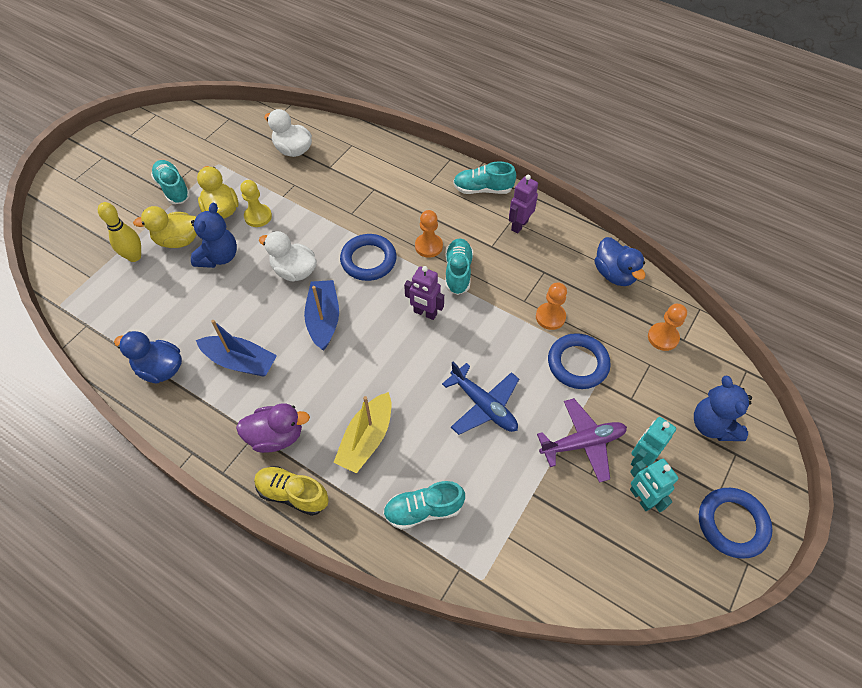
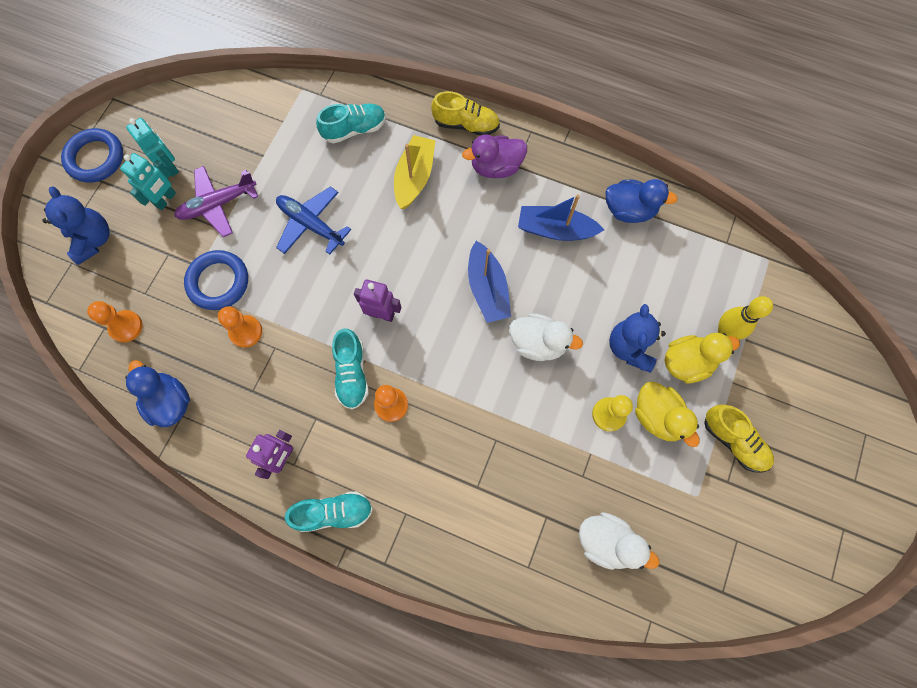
camera: 170 degrees right, 15 degrees up
turquoise shoe [151,160,190,204] -> yellow shoe [704,404,774,473]
blue ring [340,234,396,281] -> none

